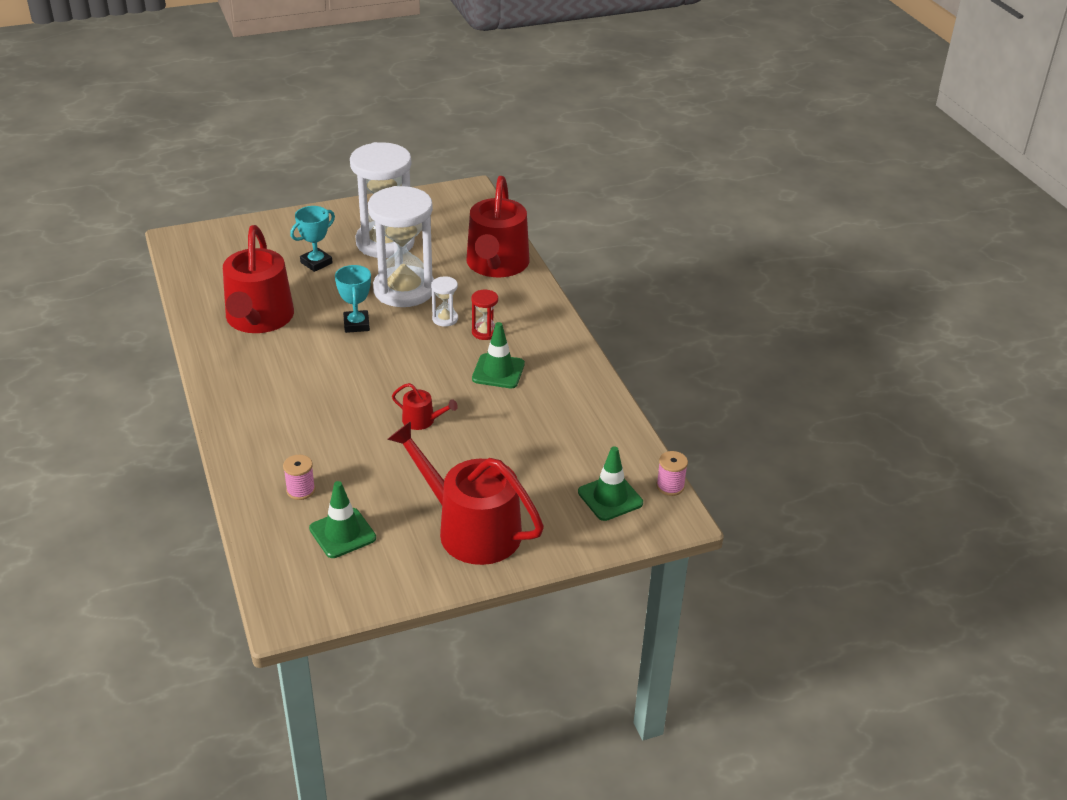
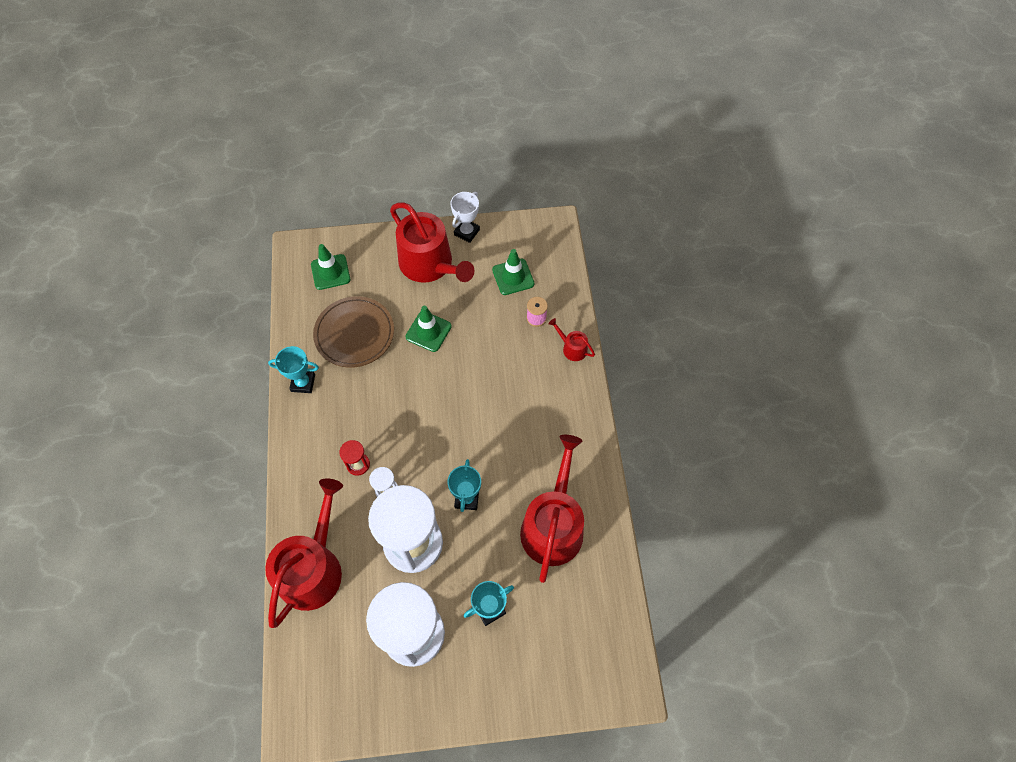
camera: 165 degrees left, 25 degrees up
red watering can [392,383,458,430] -> red watering can moved to [549,318,595,361]
green traffic cone [472,322,525,388] -> green traffic cone moved to [406,306,452,352]
pink spool [656,451,688,496] -> none
none -> turquoise trophy [268,346,319,393]
none -> brown plate [313,296,394,368]
none -> white trophy [451,192,480,243]

